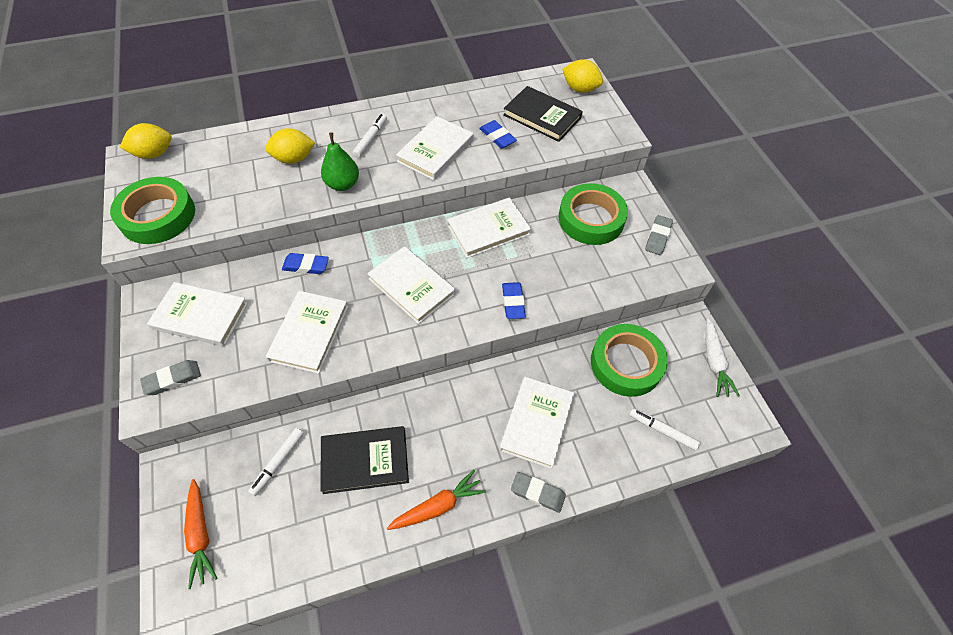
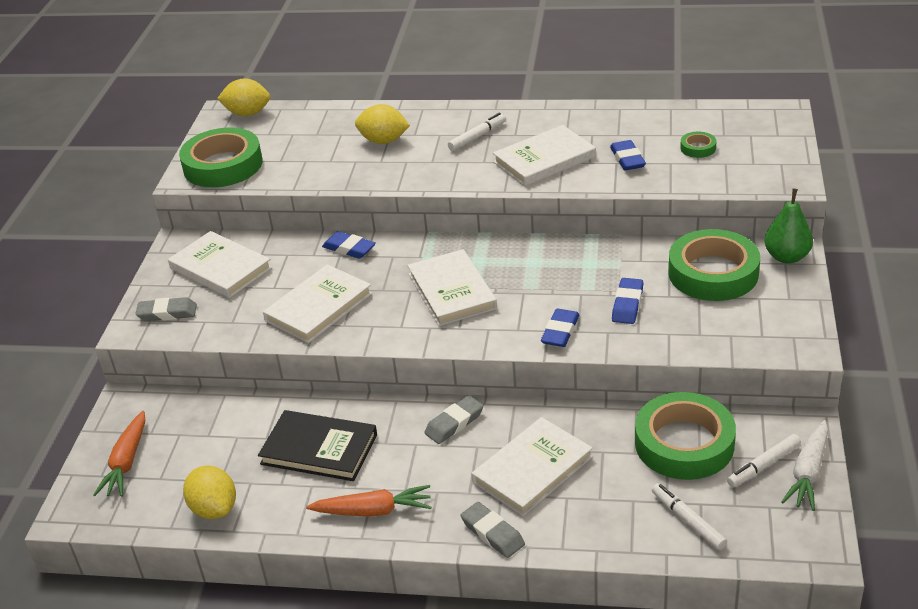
camera: 30 degrees right, 20 degrees down
white marker [248,428,304,496] -> white marker moved to [727,434,801,487]
green pear [321,132,359,191] -> green pear moved to [765,188,813,264]
white book [447,197,531,258] -> none
black book [503,86,583,142] -> green tape [680,132,717,158]
yellow lemon [562,59,603,93] -> yellow lemon moved to [183,466,236,519]
grey eraser [645,215,673,255] -> grey eraser moved to [424,395,483,444]
none -> blue eraser [612,278,643,324]

